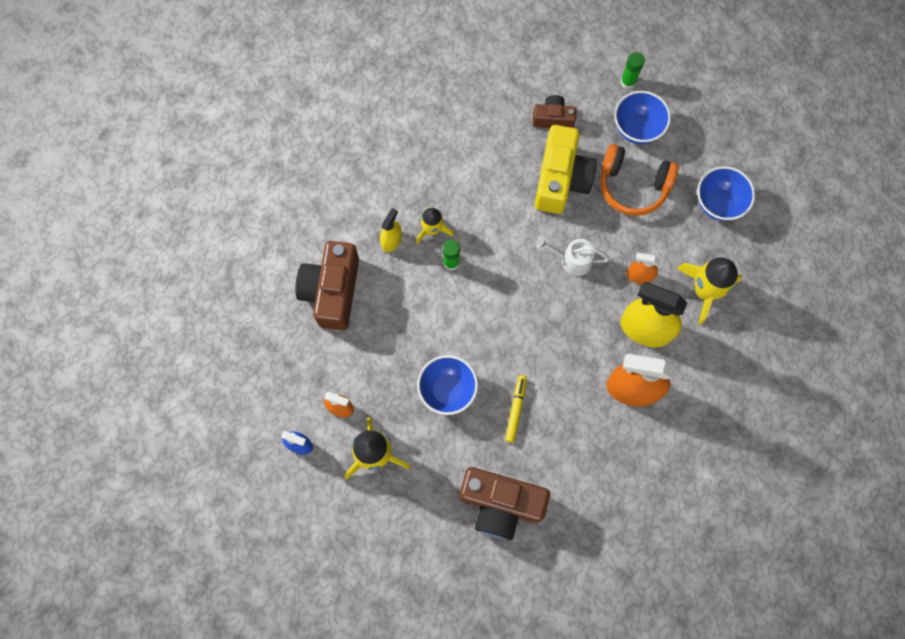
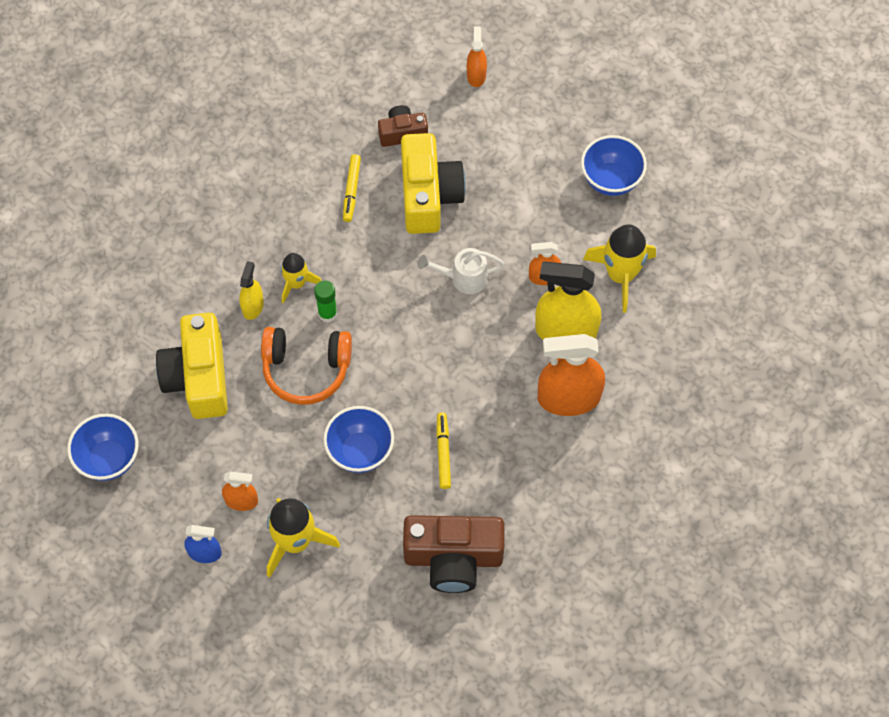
camera: 15 degrees left, 10 degrees down
brown camera [295,241,359,330] -> yellow camera [156,313,228,419]
orange headphones [600,144,679,216] -> orange headphones moved to [261,327,352,405]
blue bowl [614,91,671,144] -> blue bowl moved to [67,414,138,481]
green glue stick [621,52,645,89] -> orange spray bottle [467,27,487,87]
none -> yellow marker [343,154,361,222]

